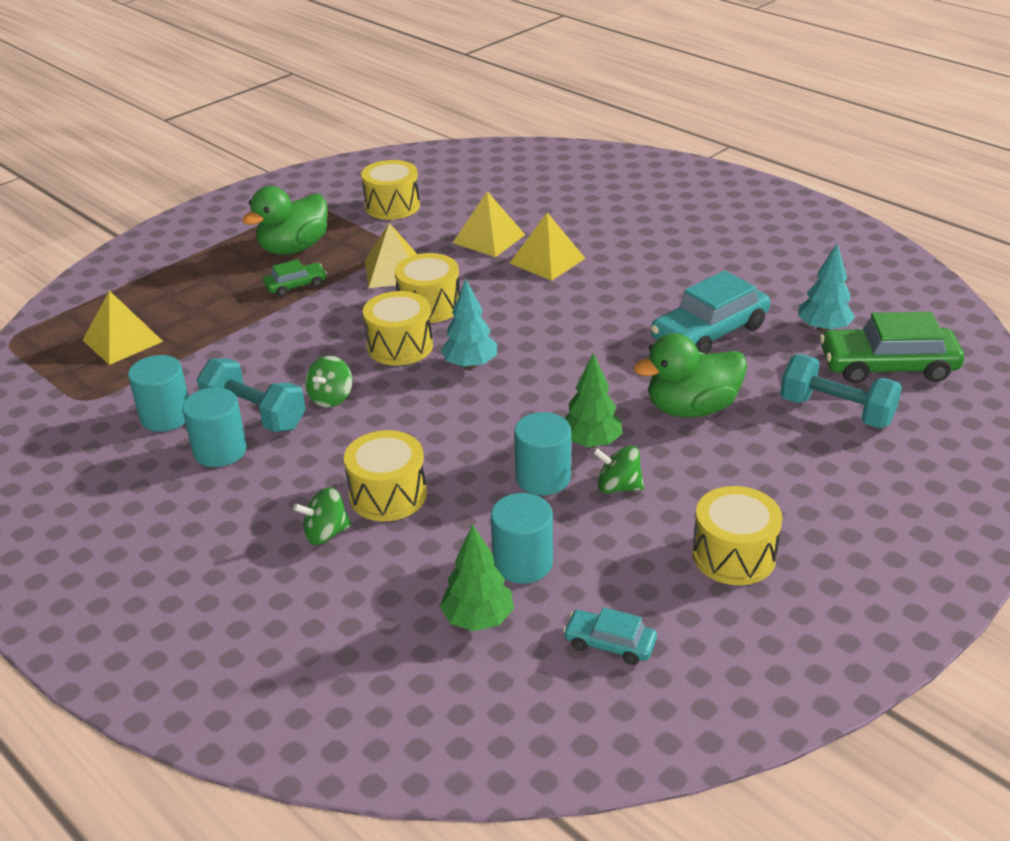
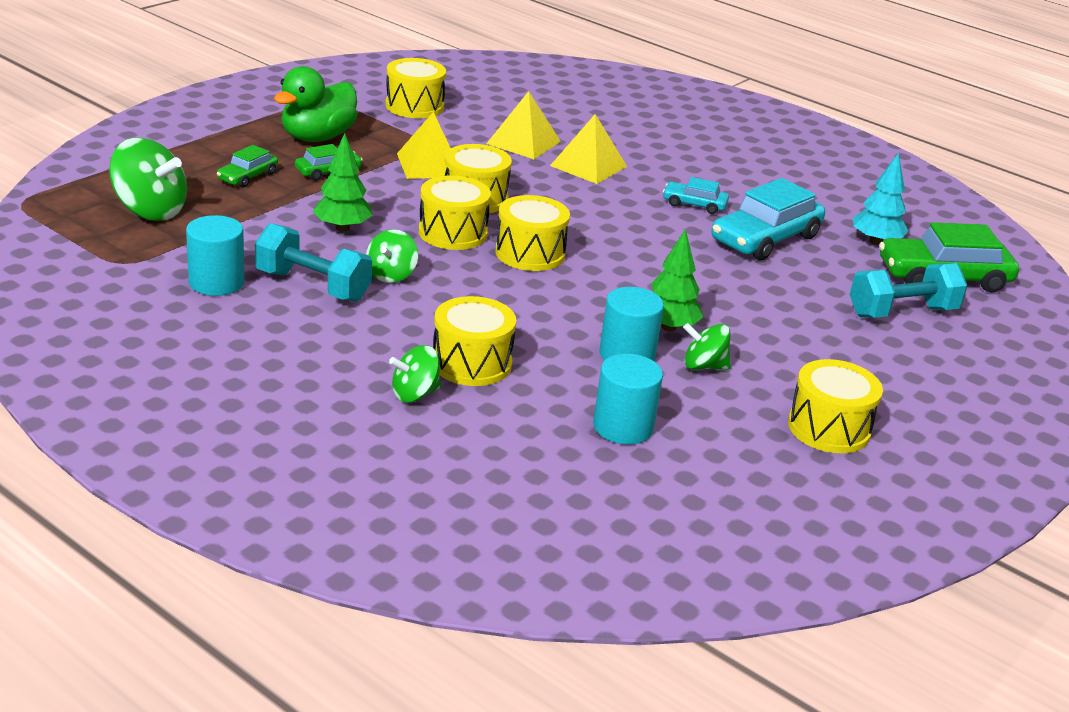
camera: 10 degrees left, 5 degrees down
yellow pyramid [82,291,163,365] -> green spinning top [109,138,187,221]
turquoise cylinder [182,387,247,467] -> none
turquoise tree [440,279,497,369] -> yellow drum [495,195,570,271]
green tree [440,524,514,631] -> green tree moved to [313,133,373,231]
turquoise car [563,607,657,665] -> turquoise car moved to [663,177,729,214]
green duck [633,333,747,417] -> none
turquoise dumbbell [780,354,902,428] -> turquoise dumbbell turned 45 degrees counterclockwise [850,263,968,318]
none -> green car [217,145,278,187]

